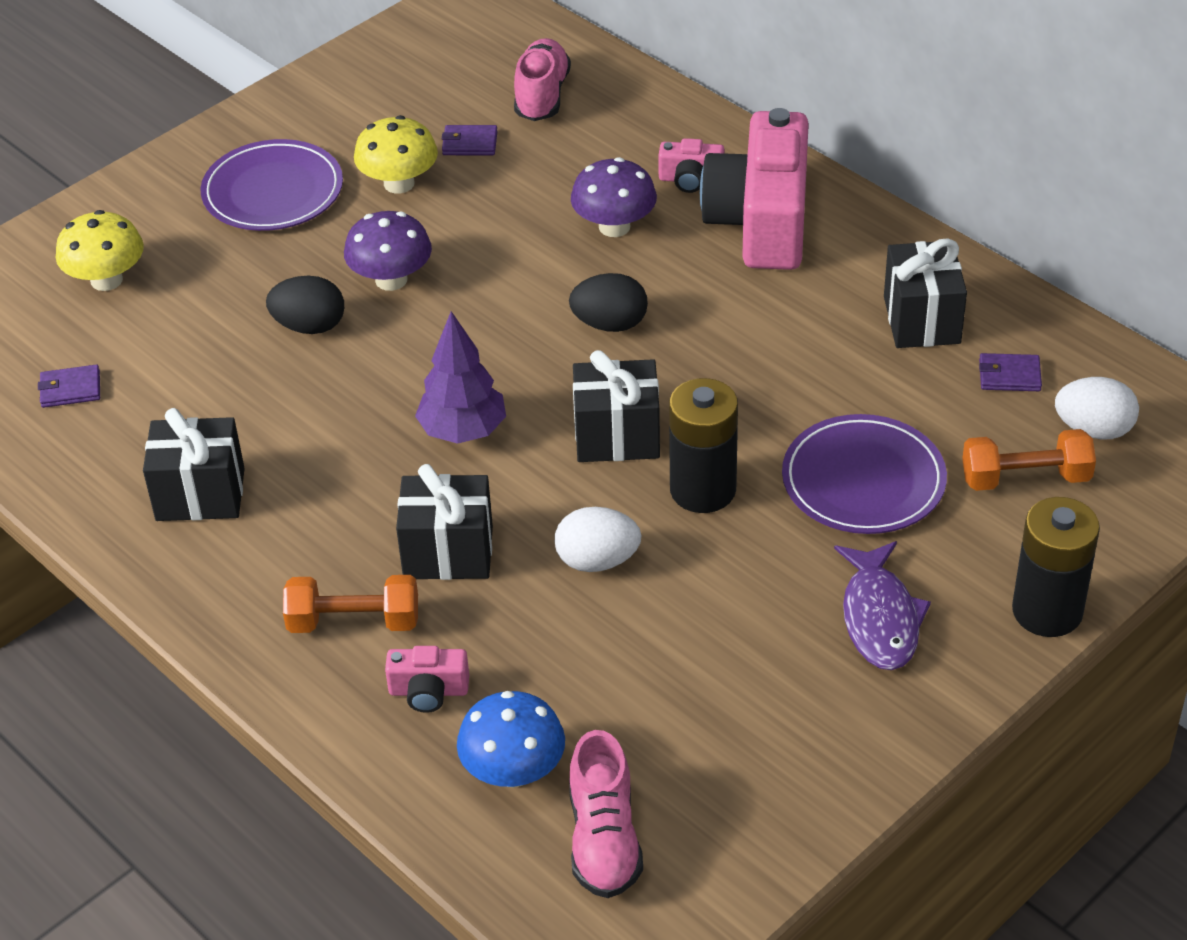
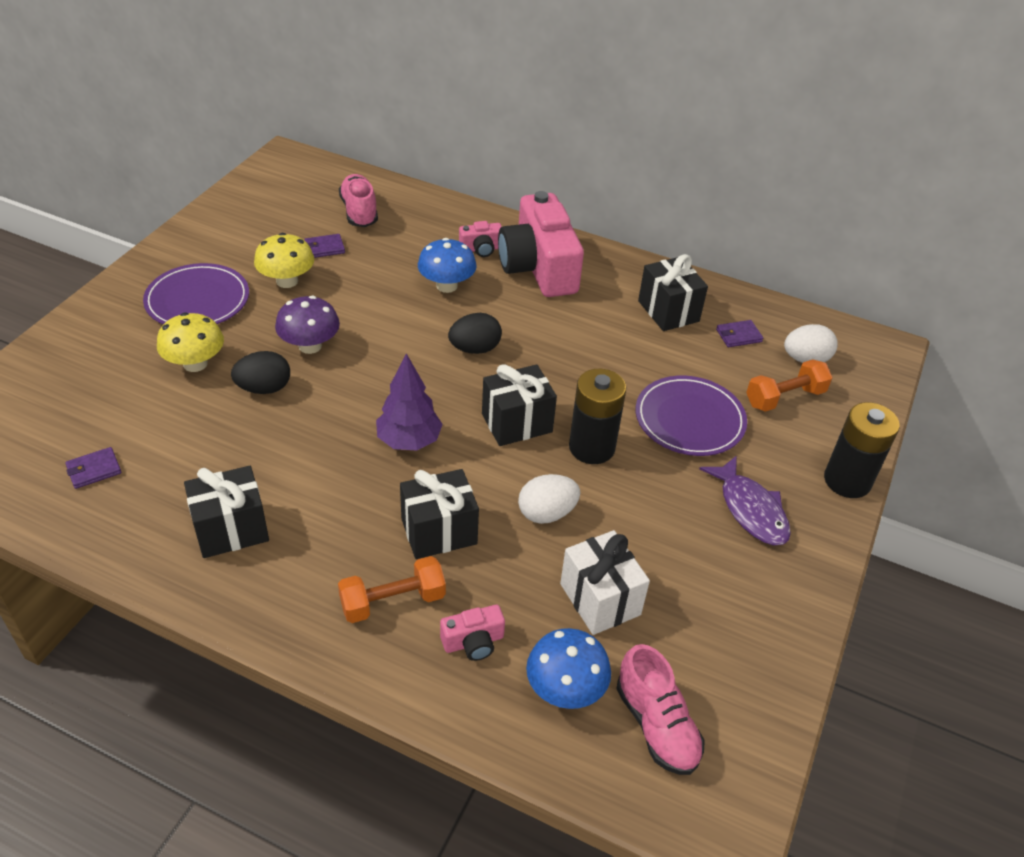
camera: 25 degrees left, 0 degrees up
yellow mushroom [56,210,144,291] -> yellow mushroom moved to [157,313,224,372]
purple mushroom [571,157,657,237] -> blue mushroom [418,238,477,293]
none -> white gift [560,530,650,635]

